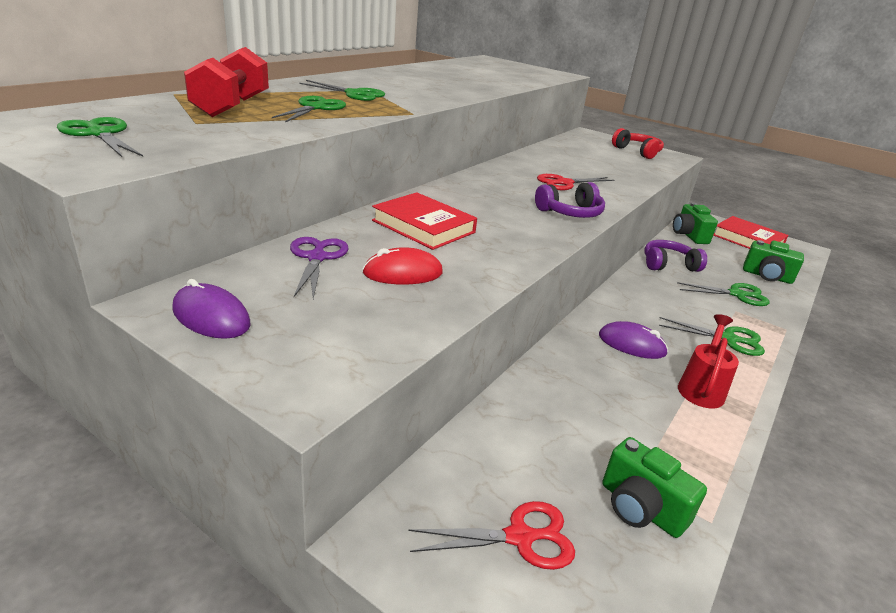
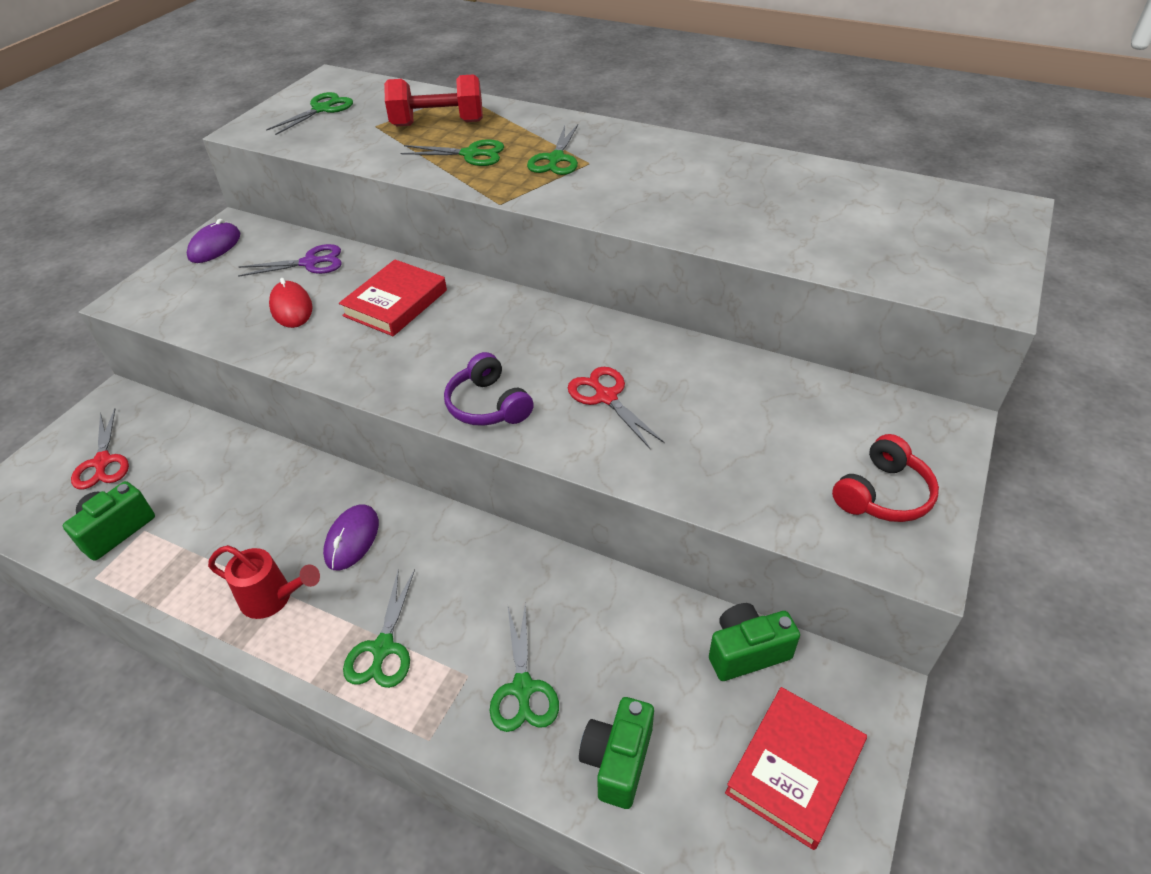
camera: 85 degrees right, 15 degrees up
purple headphones [644,240,707,272] -> none

